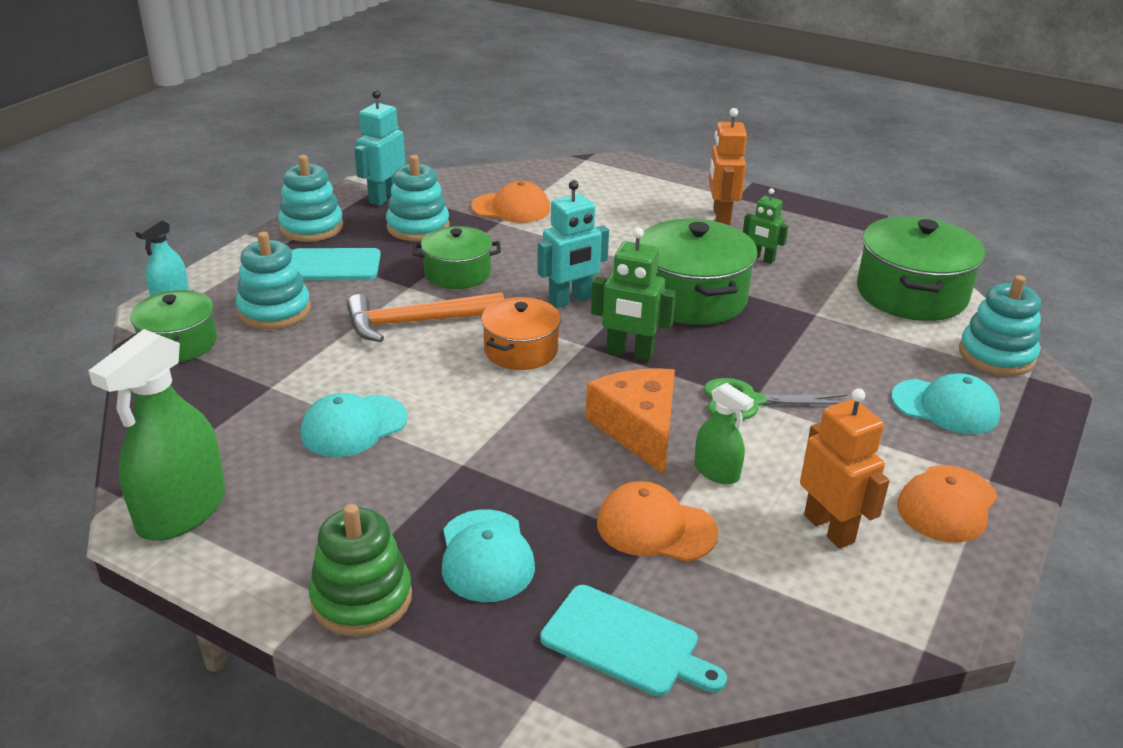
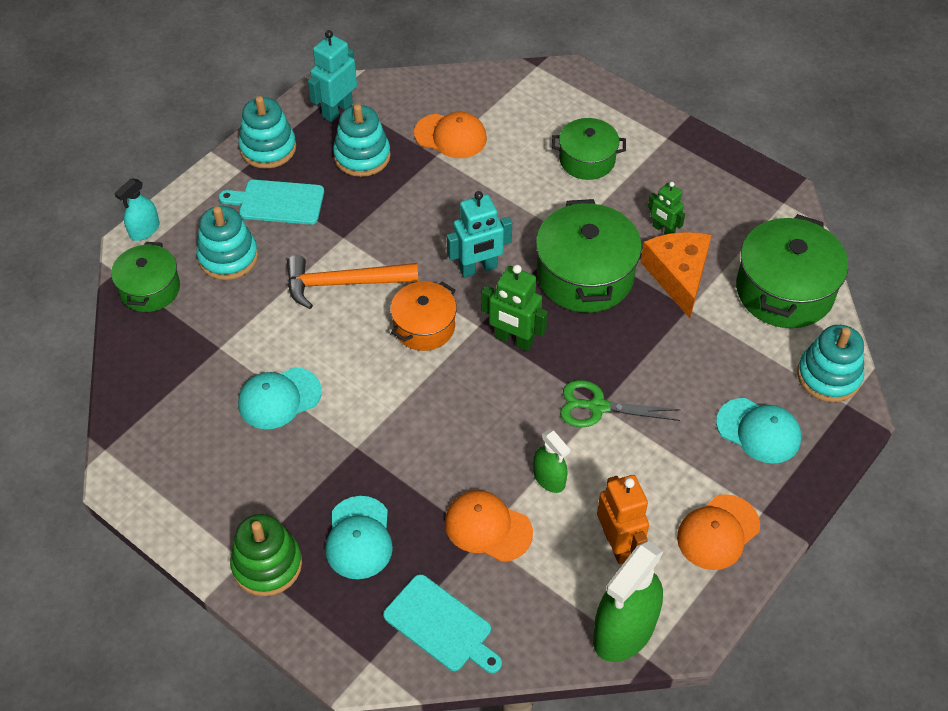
camera: 10 degrees right, 20 degrees up
green spray bottle [88,329,225,541] -> green spray bottle moved to [593,541,663,662]
green pot [413,226,501,289] -> green pot moved to [552,118,626,180]
orange cheese [586,368,675,475] -> orange cheese moved to [641,232,712,318]
orange robot [709,108,747,225] -> none

